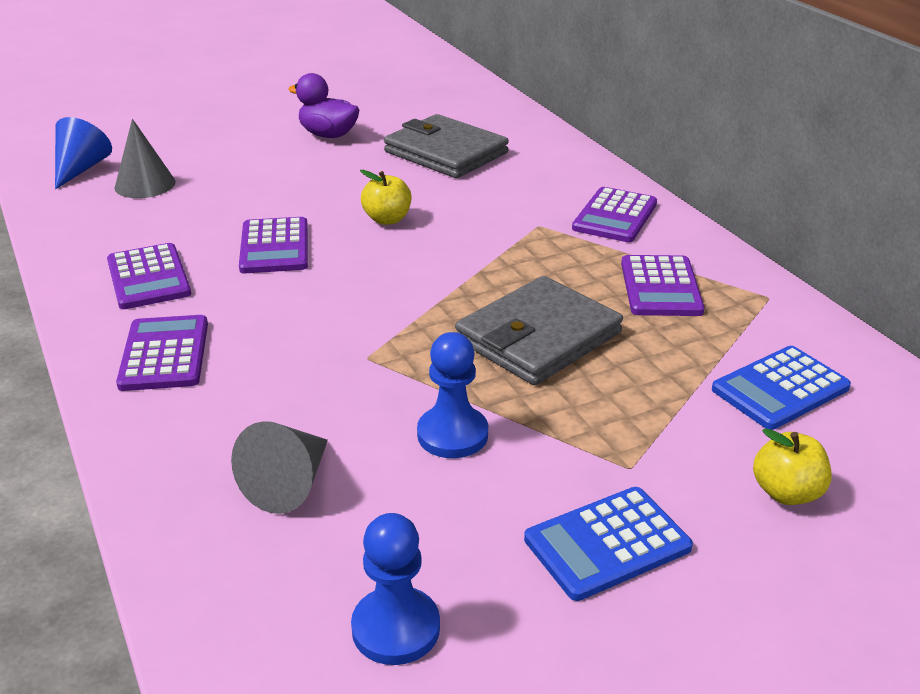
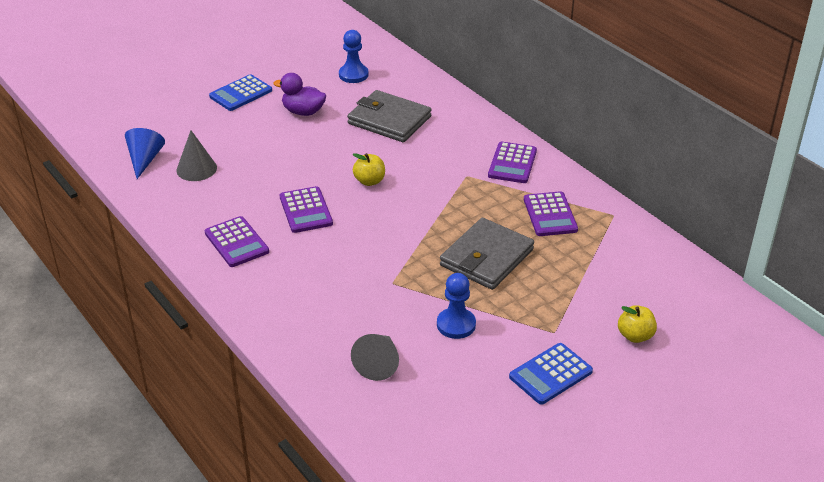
camera: 10 degrees left, 5 degrees up
purple calculator [116,315,208,391] -> none
blue pawn [351,513,440,665] -> blue pawn moved to [339,30,369,83]
blue calculator [712,346,851,430] -> blue calculator moved to [209,74,272,111]

